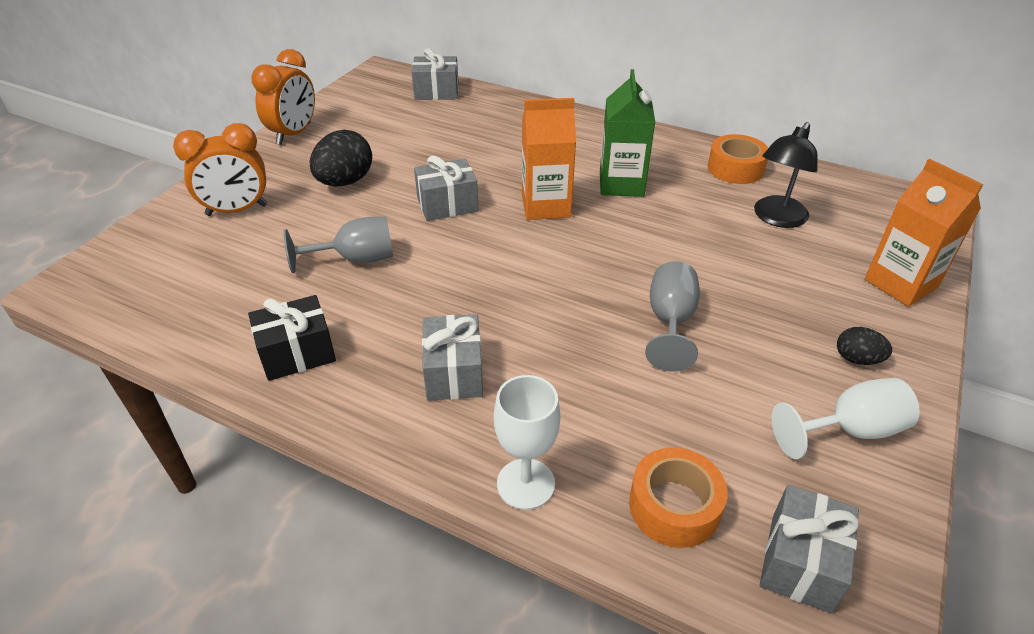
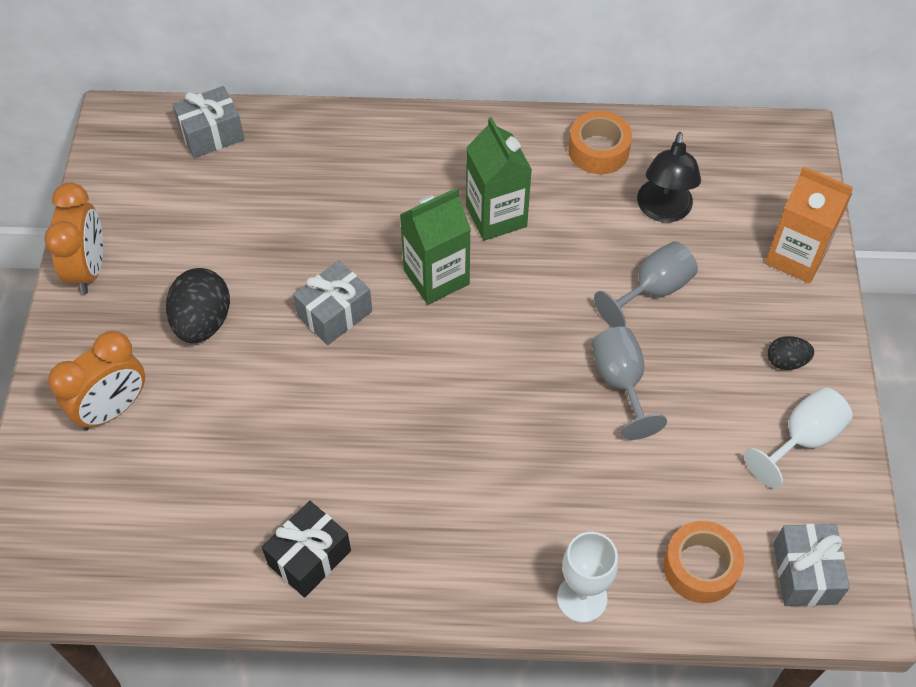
camera: 25 degrees left, 15 degrees up
grey goblet [283,217,393,273] -> grey goblet moved to [594,241,698,328]
grey gift [422,314,483,401] -> none
orange carton [522,98,576,220] -> green carton [400,188,471,305]

